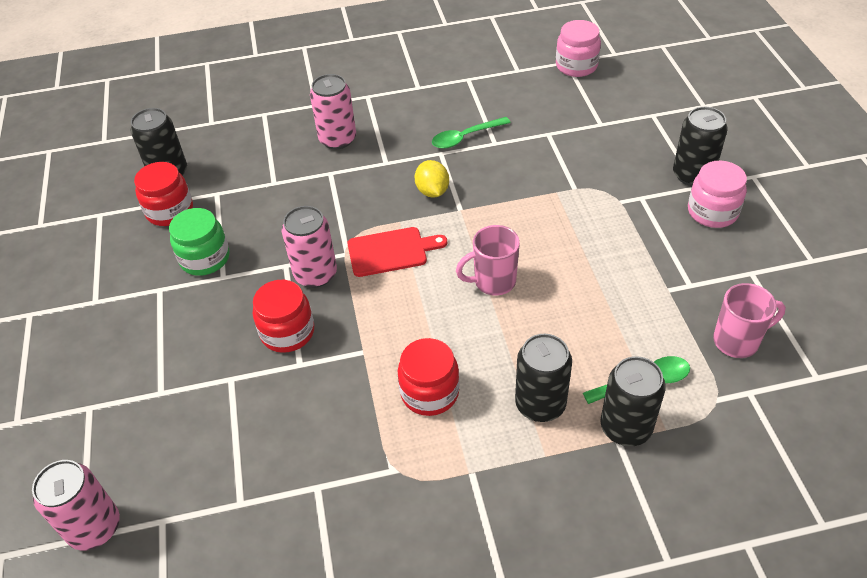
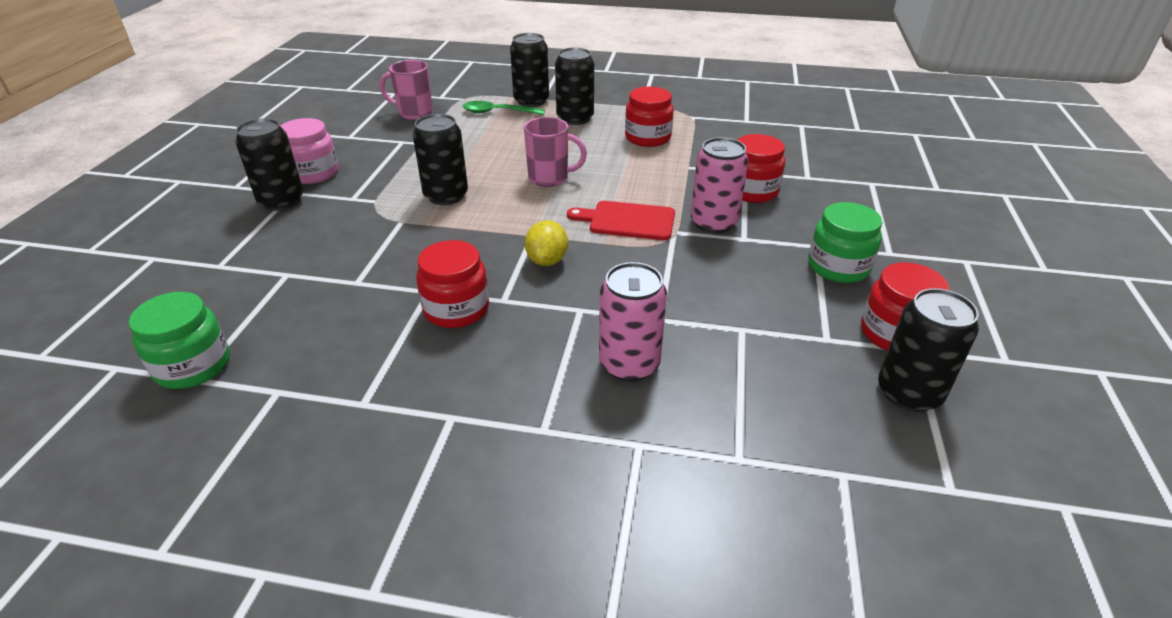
camera: 160 degrees left, 10 degrees down
pink can [32,460,120,550] -> none
green spoon [432,117,511,149] -> red jar [416,240,489,328]
pink jar [556,20,601,77] -> green jar [129,292,230,389]
none -> black can [413,114,468,205]

